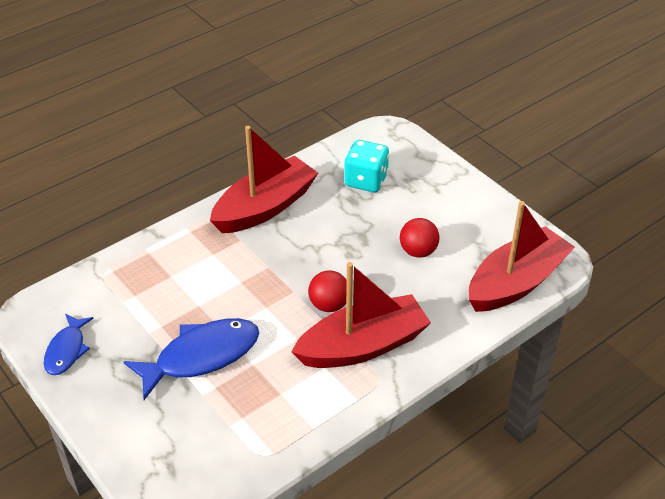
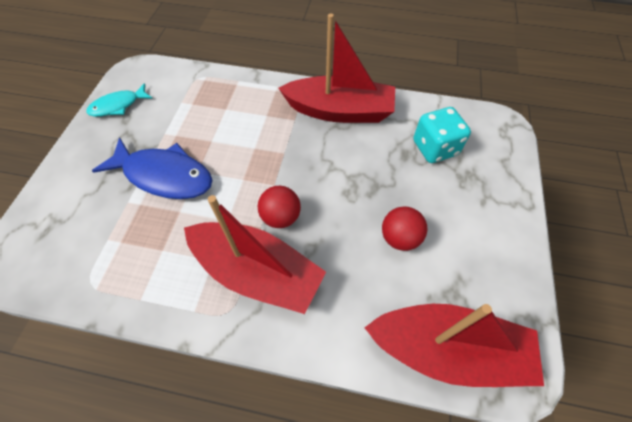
camera: 50 degrees right, 15 degrees up
blue fish [44,314,94,375] -> turquoise fish [86,83,153,117]

